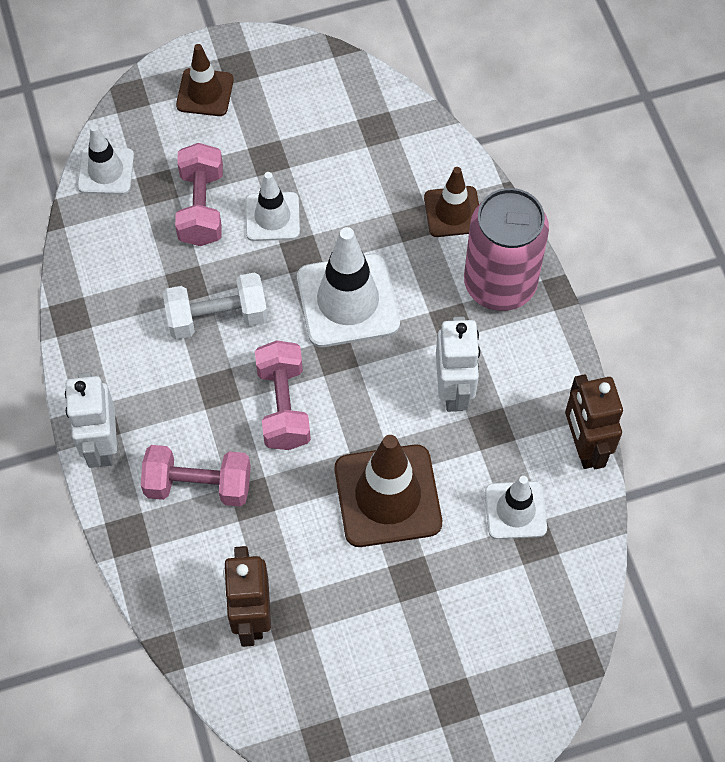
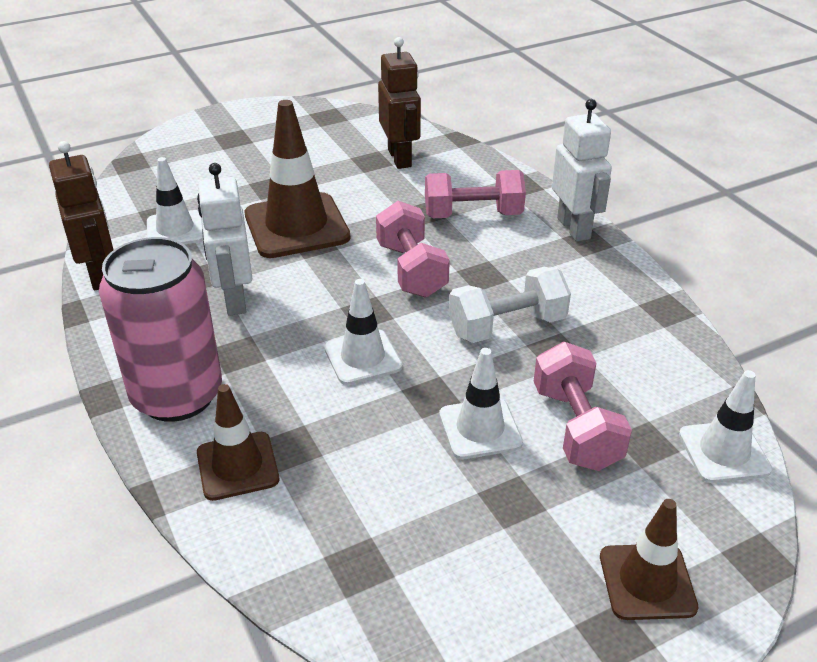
camera: 170 degrees right, 25 degrees down
white traffic cone [297,227,400,347] -> white traffic cone [324,279,402,385], size x0.60

